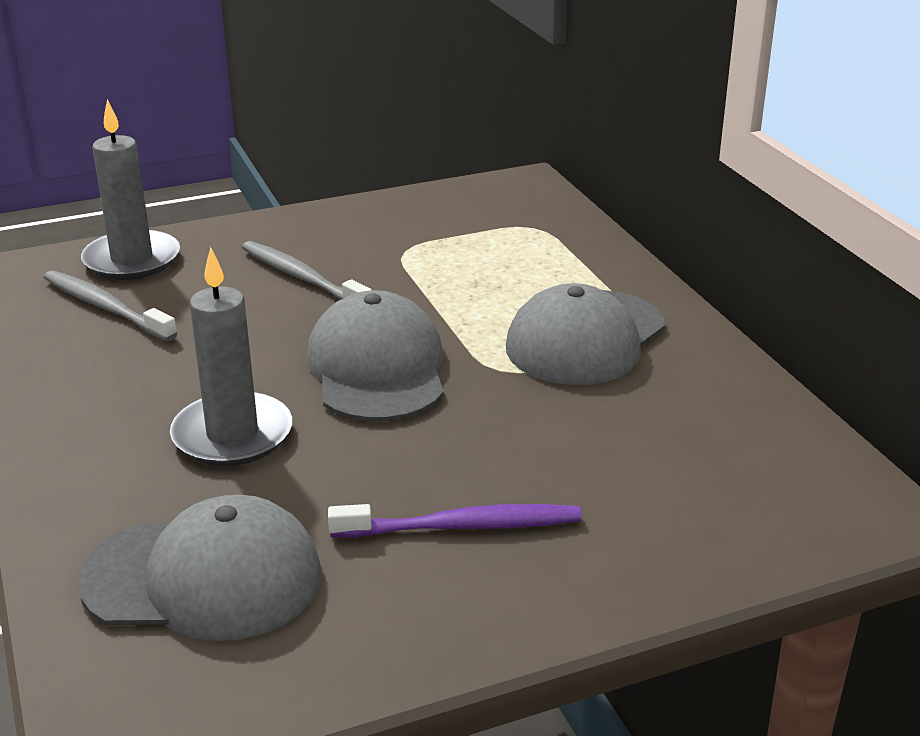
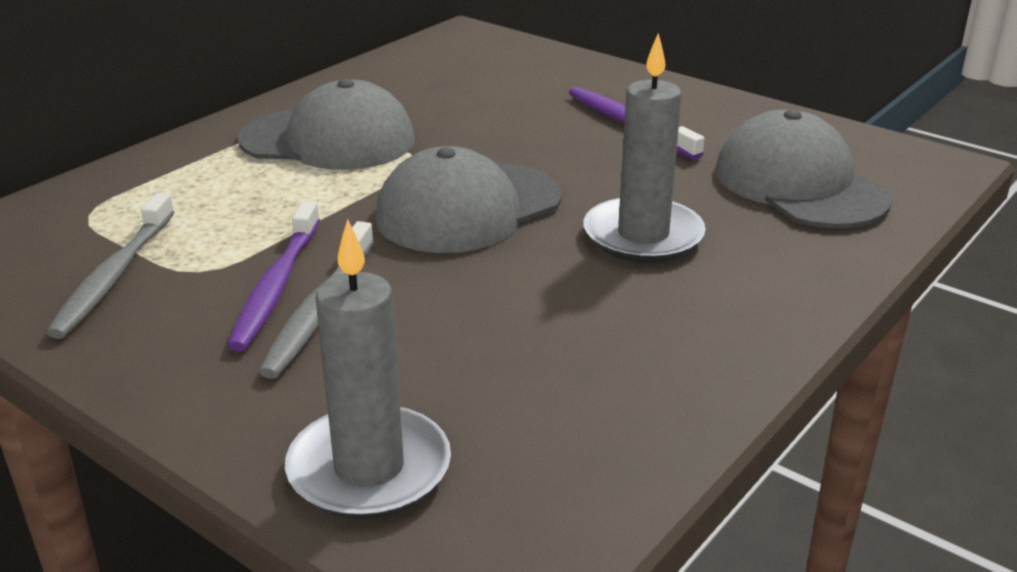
camera: 120 degrees left, 0 degrees up
grey toothbrush [44,270,177,341] -> grey toothbrush moved to [46,193,174,339]
none -> purple toothbrush [227,201,320,352]

